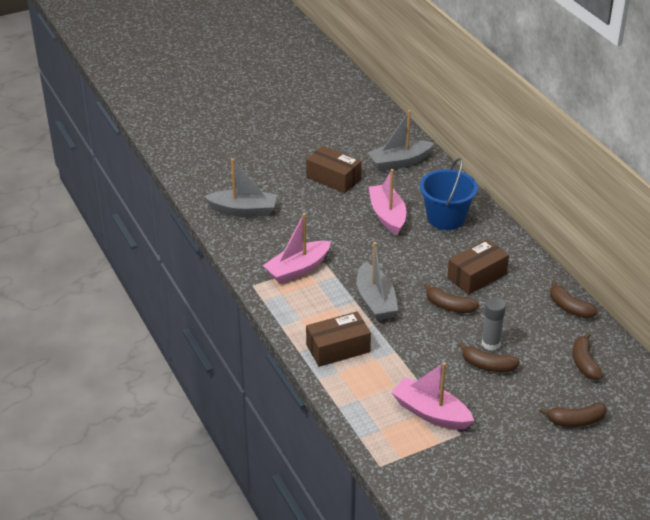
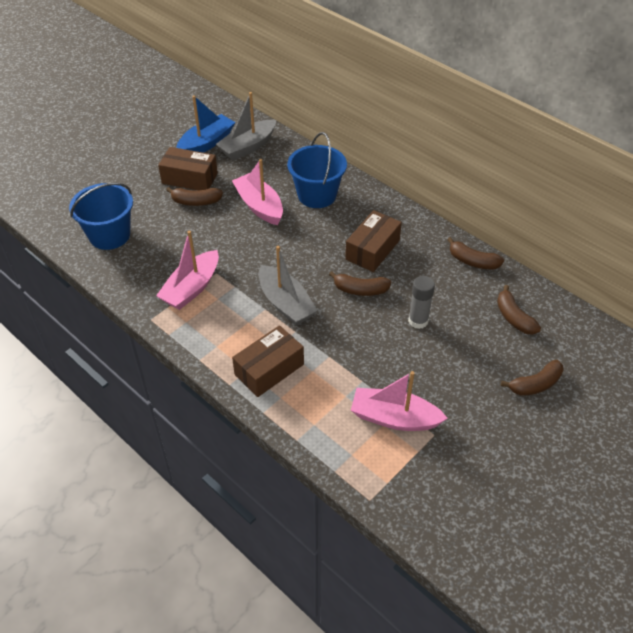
camera: 20 degrees left, 10 degrees up
grey boat [204,158,277,217] -> blue bucket [69,183,133,250]
brown banana [458,342,520,372] -> brown banana moved to [166,187,223,206]
none -> blue boat [177,95,235,153]

